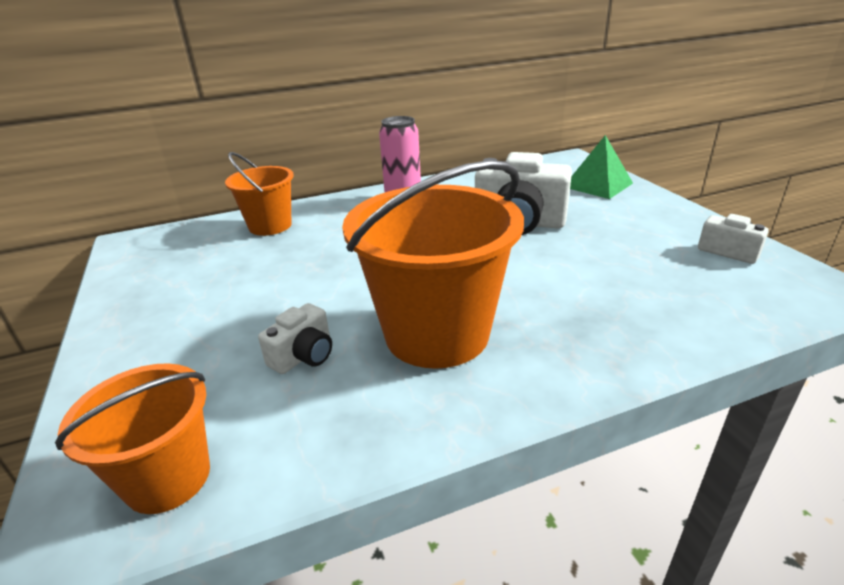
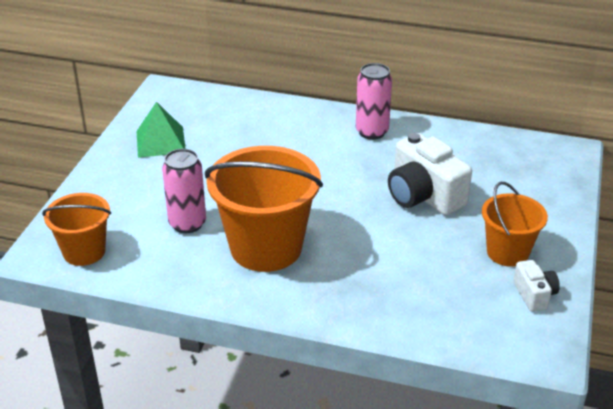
camera: 35 degrees right, 5 degrees up
orange bucket [225,152,294,236] -> orange bucket moved to [482,182,548,267]
white camera [258,303,332,374] -> pink can [162,149,206,233]
green pyramid [570,135,633,199] -> green pyramid moved to [137,102,186,158]

